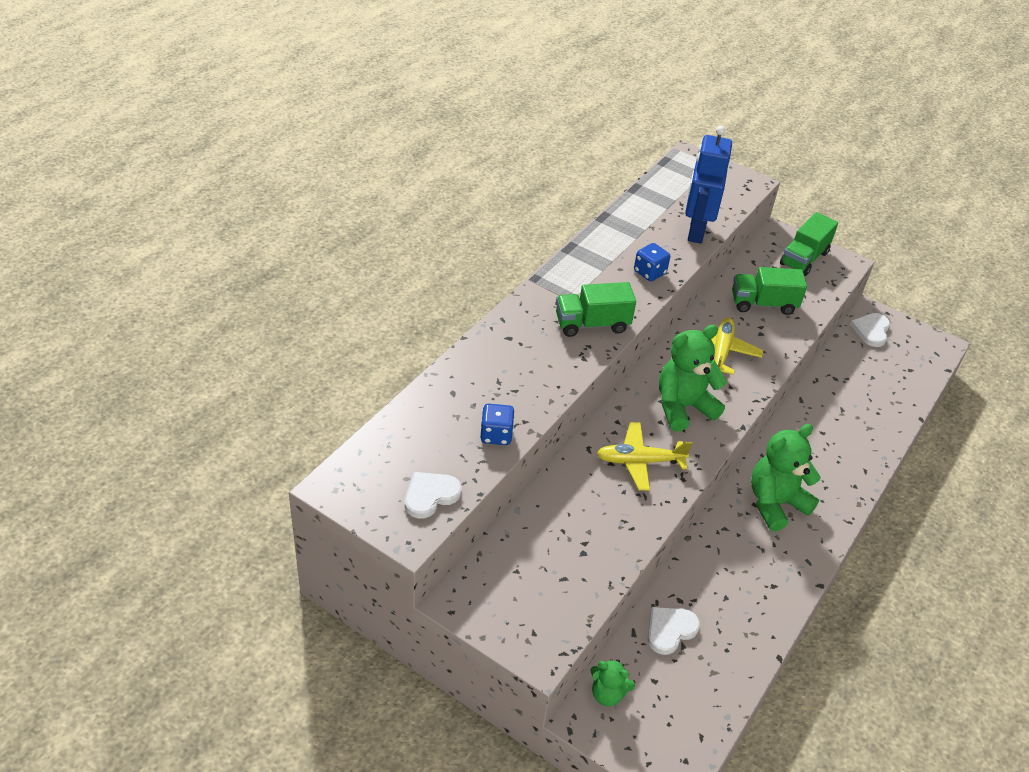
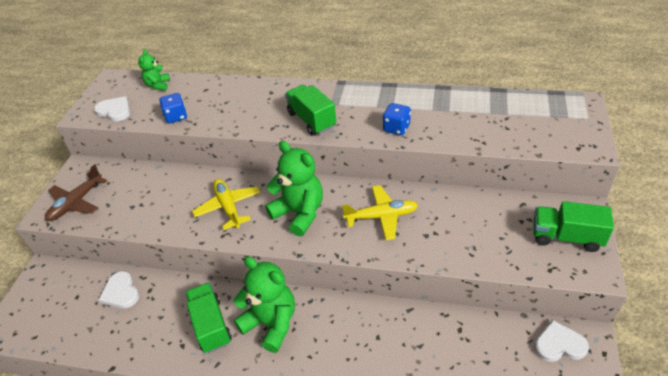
camera: 75 degrees right, 0 degrees up
green teddy bear [590,659,635,706] -> green teddy bear moved to [138,49,170,90]
white heart [647,607,700,655] -> white heart turned 150 degrees counterclockwise [98,271,139,308]
blue robot [685,126,732,244] -> none
green truck [732,267,807,315] -> green truck moved to [185,283,232,353]
none -> brown plane [45,164,107,221]

